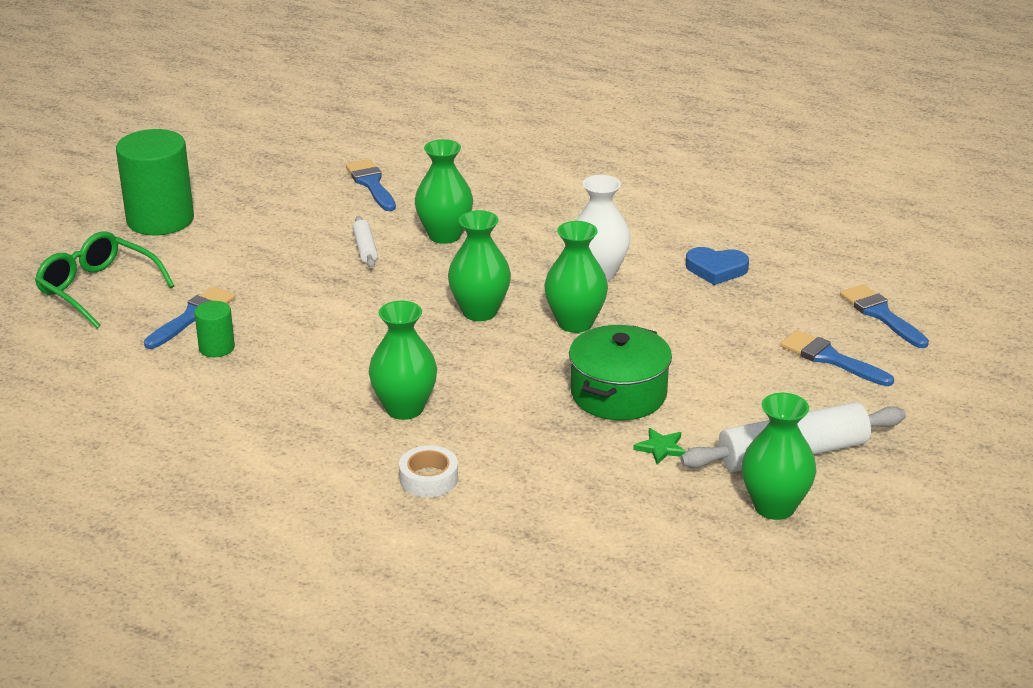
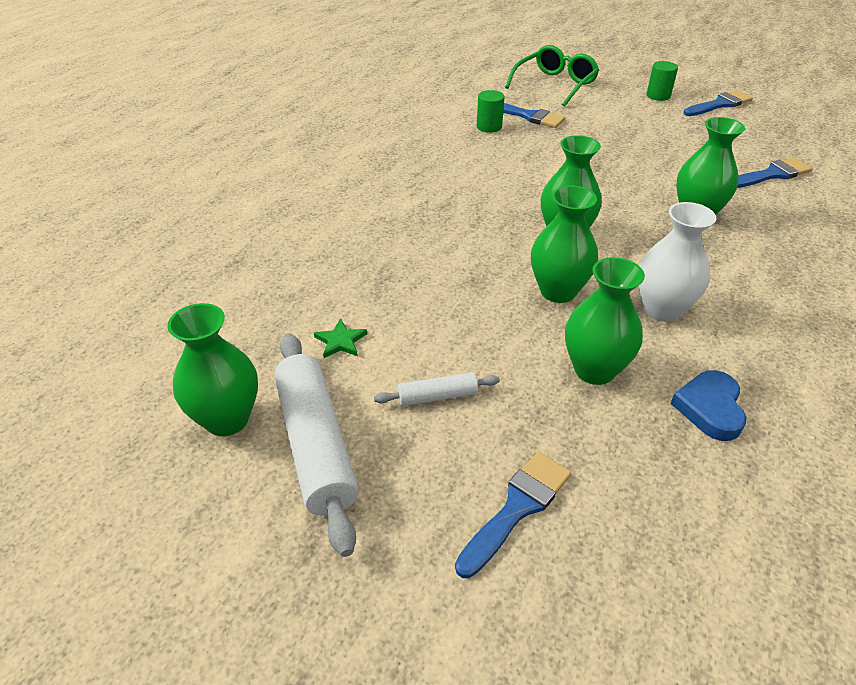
camera: 90 degrees right, 10 degrees up
green cylinder [116,129,194,235] -> green cylinder [647,61,678,101], size x0.47
white rolling pin [352,216,378,268] -> white rolling pin moved to [374,372,500,406]
green vase [369,301,437,420] -> green vase moved to [565,257,645,385]
white tape [399,445,458,497] -> none
green pot [569,325,672,420] -> none
blue brush [840,284,929,348] -> blue brush moved to [683,90,753,116]

